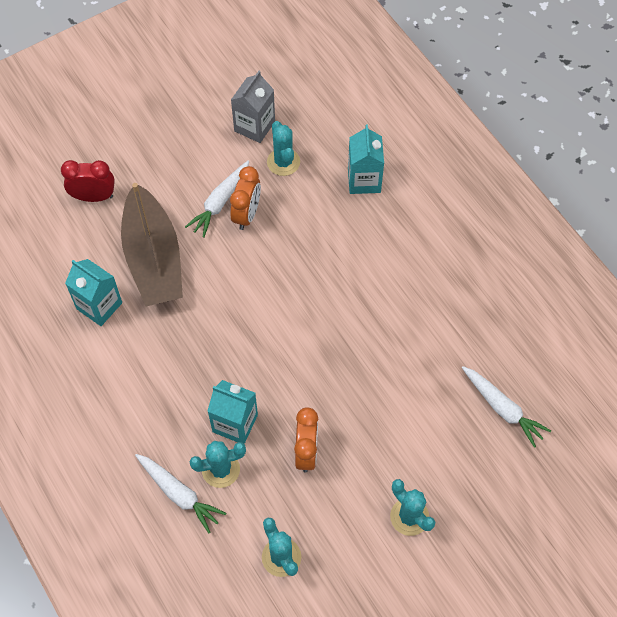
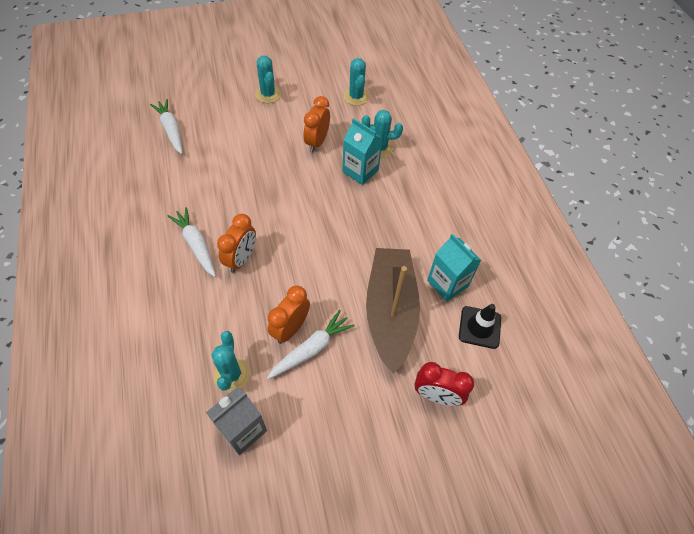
camera: 165 degrees left, 5 degrees down
white carrot [135,454,226,533] -> white carrot moved to [168,207,216,277]
turquoise carton [348,125,384,194] -> none
none -> orange clock [217,214,256,273]
none -> black traffic cone [459,304,501,349]

